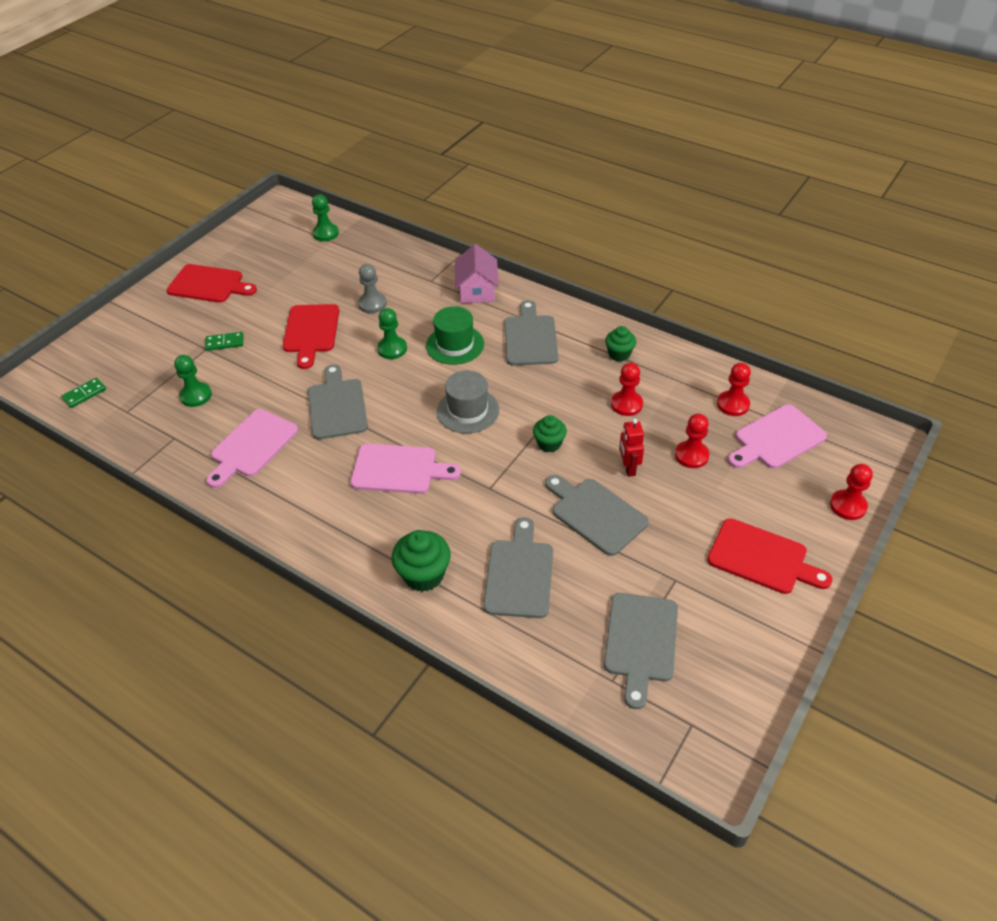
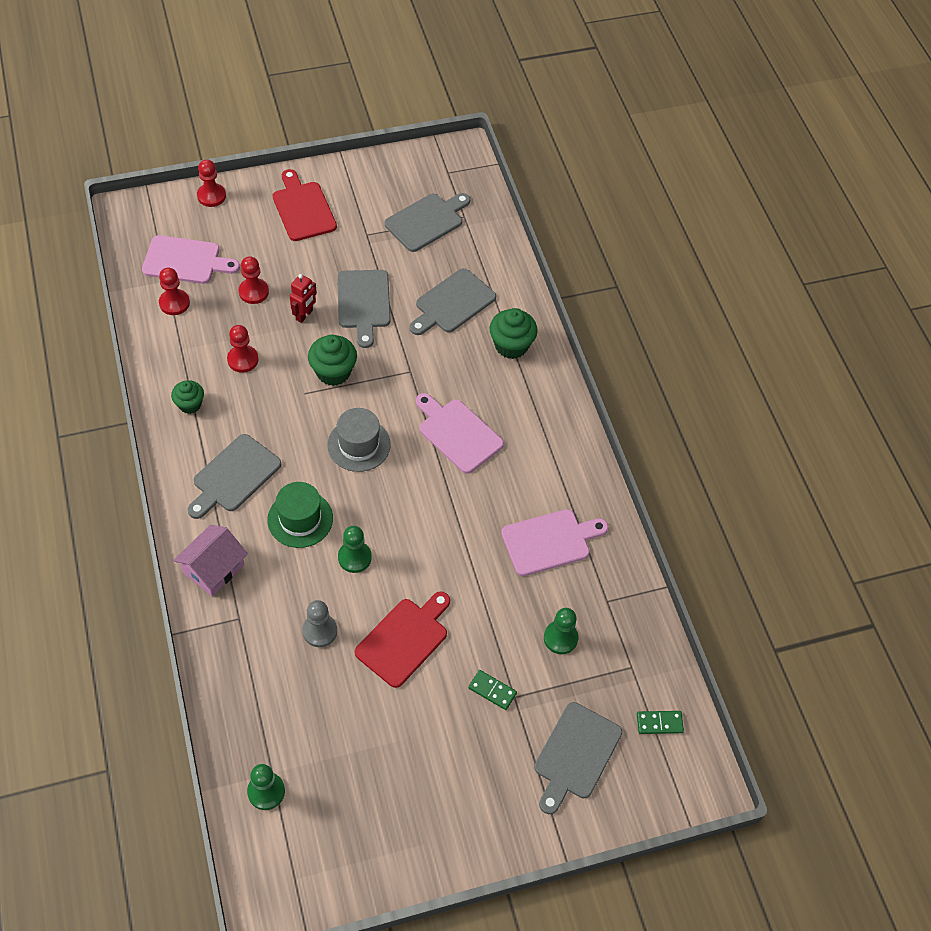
camera: 145 degrees left, 10 degrees up
red cutting board [166,264,257,303] -> none
grey cutting board [308,364,368,439] -> grey cutting board moved to [534,702,622,814]
green cupcake [533,415,567,453] -> green cupcake [308,335,357,386], size x1.54

